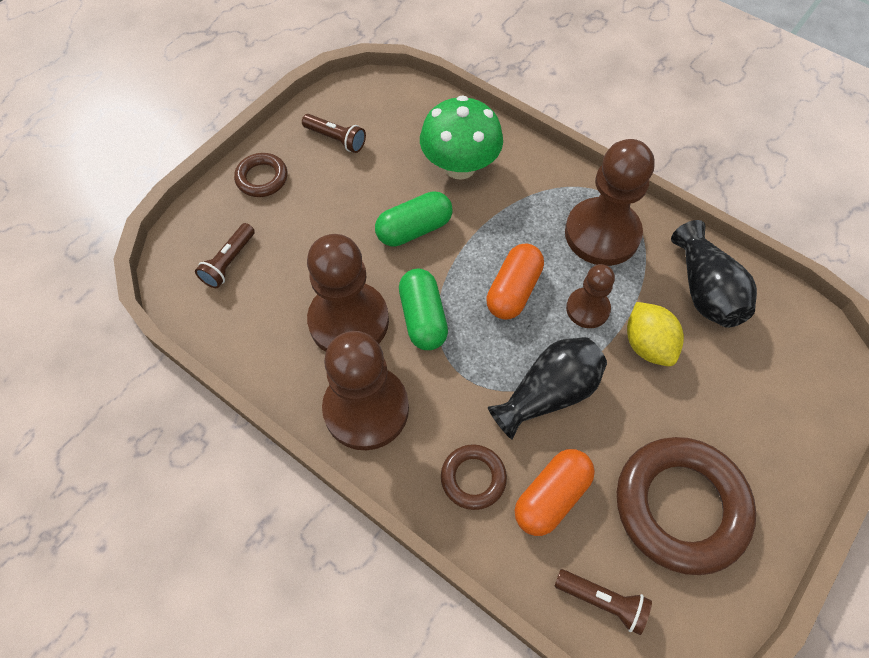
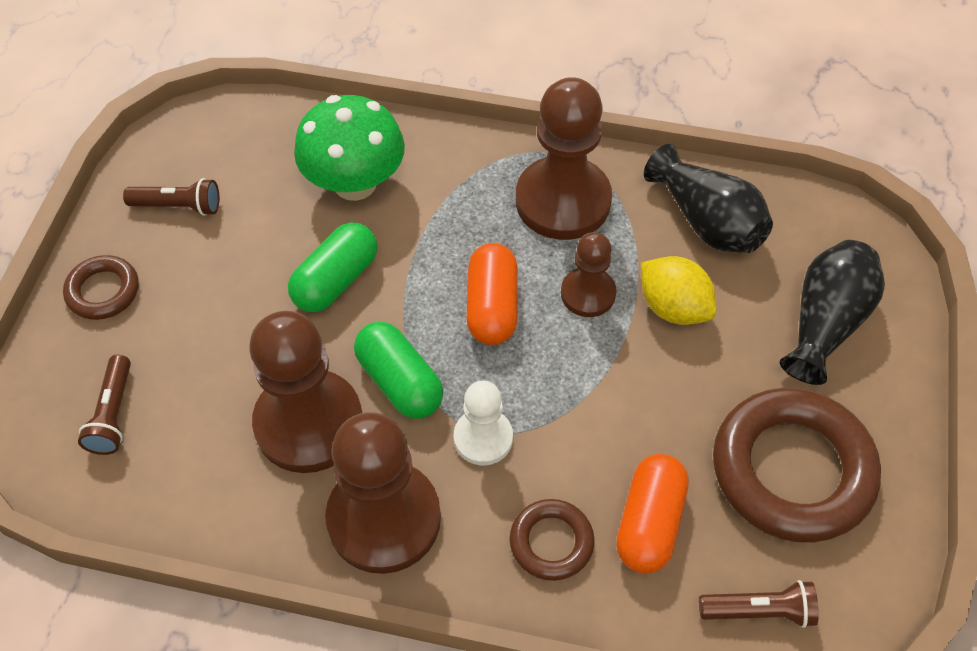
camera: 25 degrees left, 5 degrees down
black vase [488,337,607,440] -> black vase moved to [780,240,885,385]
none -> white pawn [454,381,513,465]

